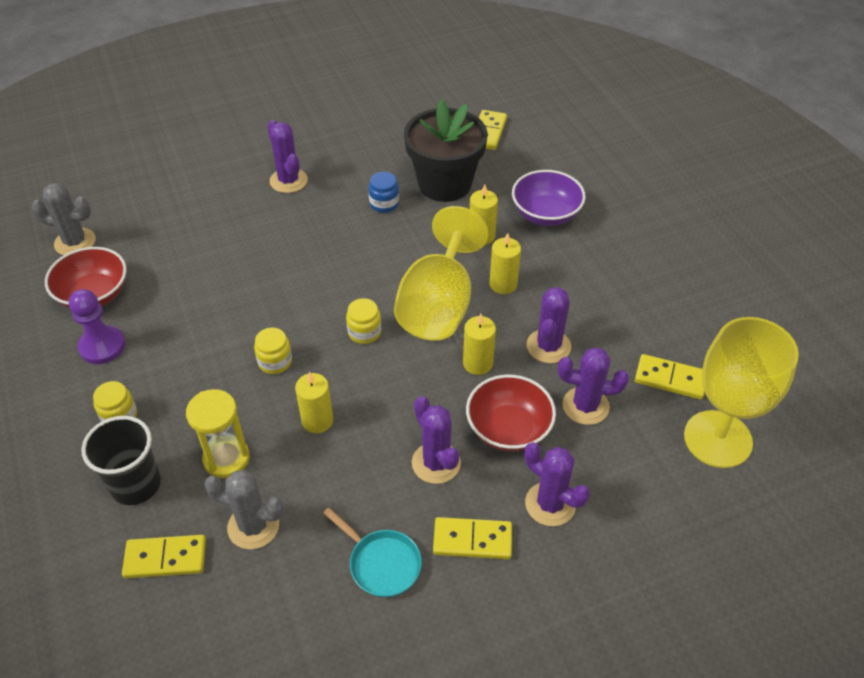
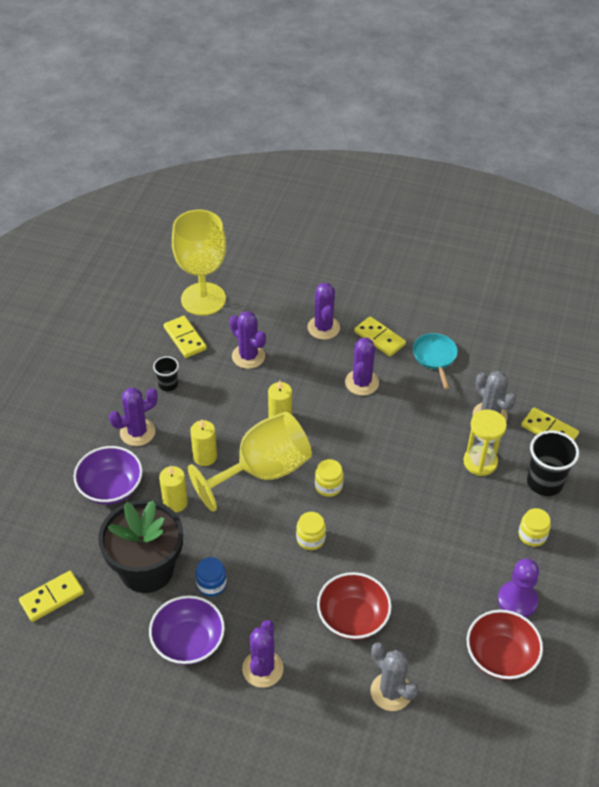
camera: 140 degrees left, 0 degrees up
grey cactus [31,183,96,255] -> grey cactus moved to [370,642,419,711]
yellow jar [254,327,292,374] -> yellow jar moved to [296,512,326,550]
yellow candle [295,372,333,433] -> none
red bowl [466,375,556,452] -> red bowl moved to [317,572,392,640]
purple cactus [527,287,571,363] -> purple cactus moved to [109,387,158,446]
none -> purple bowl [149,595,225,665]
none -> black cup [153,356,179,391]

